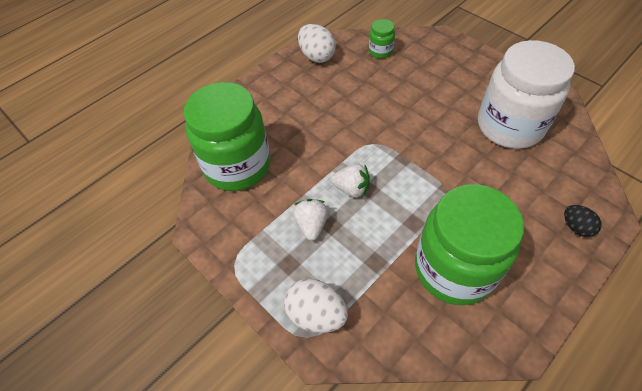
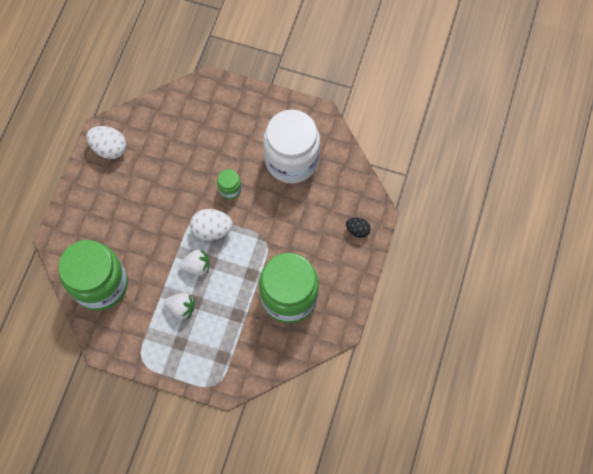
camera: 30 degrees left, 15 degrees up
white egg [284,279,348,333] -> white egg moved to [190,209,233,241]
white strawberry [293,199,328,241] -> white strawberry turned 135 degrees clockwise [164,293,195,320]
green jar [369,19,395,58] -> green jar moved to [217,169,242,199]

